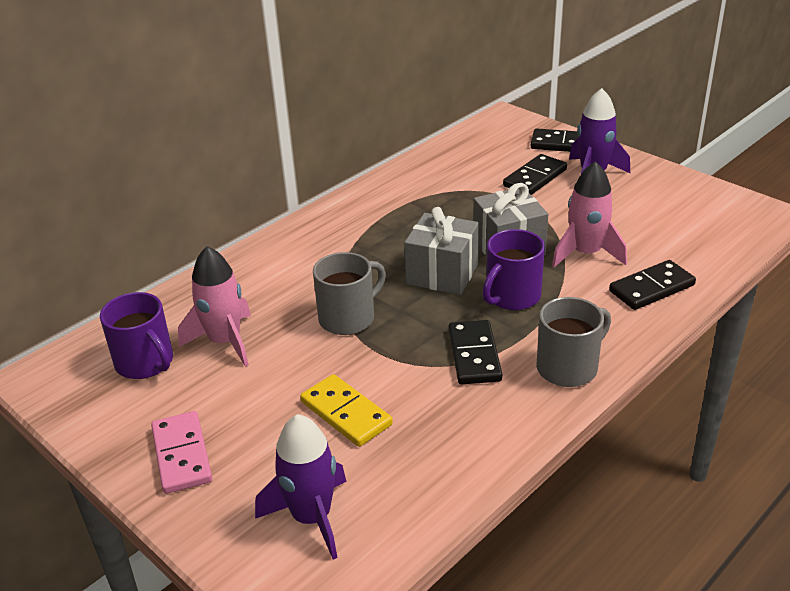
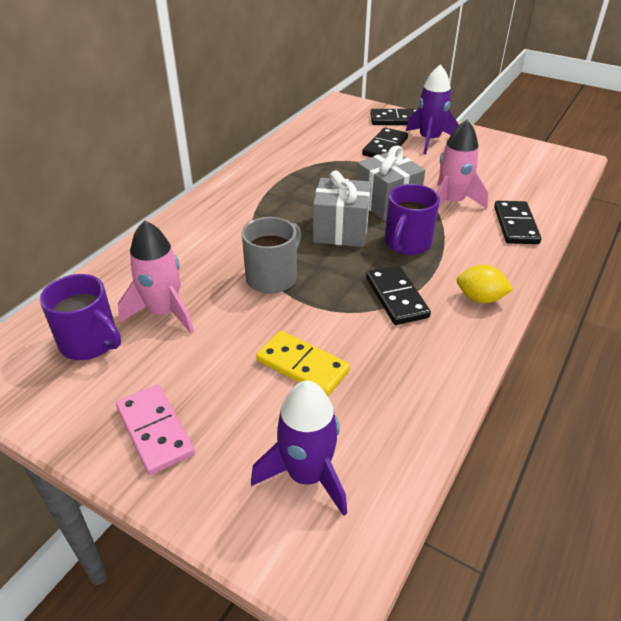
camera: 15 degrees left, 5 degrees up
grey mug [536,297,611,387] -> yellow lemon [456,265,513,303]
black domino [609,260,696,310] -> black domino turned 45 degrees counterclockwise [494,201,541,244]

